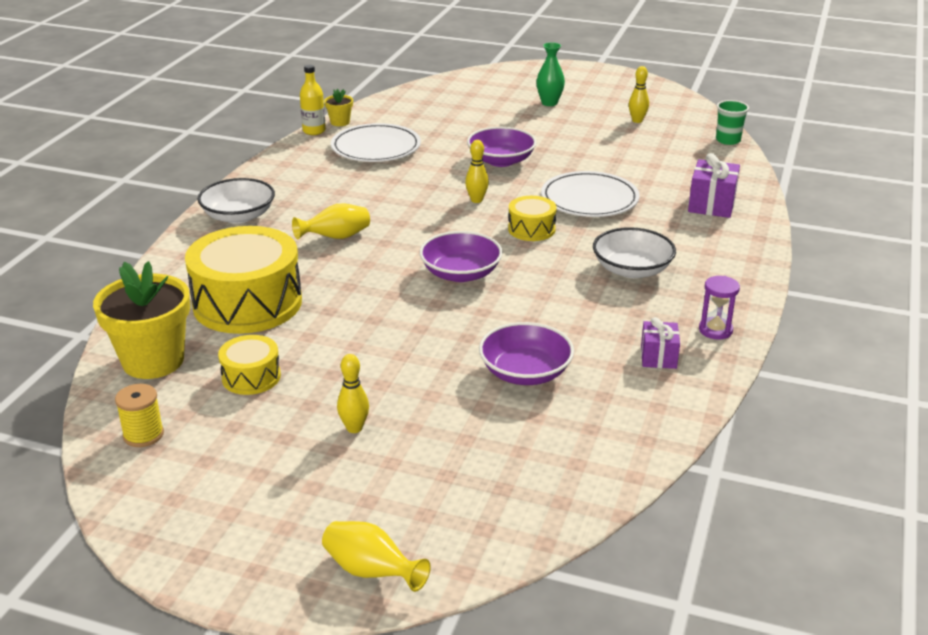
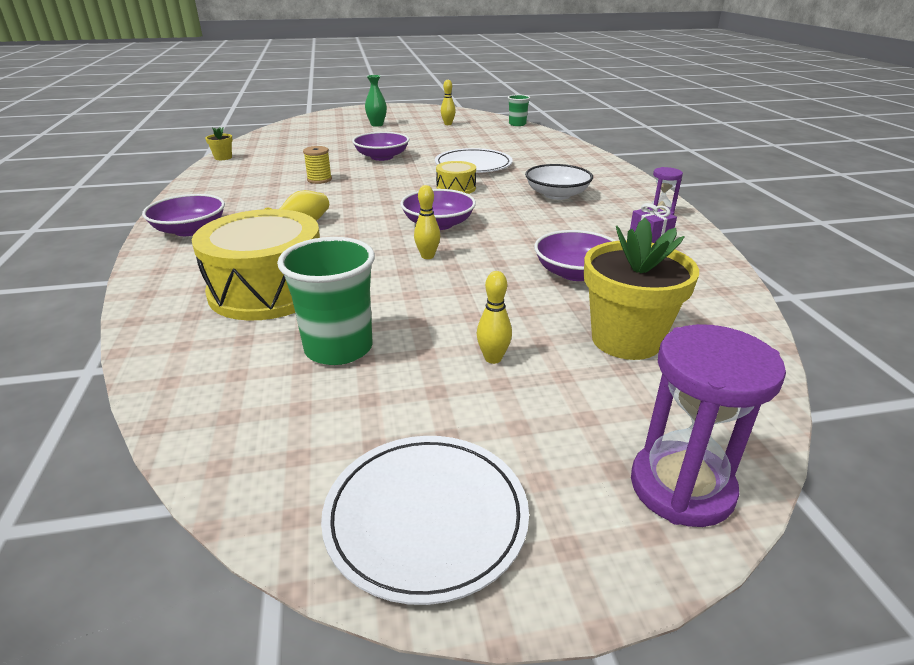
camera: 30 degrees left, 0 degrees up
yellow flower pot [93,261,190,379] -> yellow flower pot moved to [584,218,699,360]
yellow spool [115,384,164,447] -> yellow spool moved to [303,146,332,184]
white bowl [197,178,275,224] -> purple bowl [142,194,225,236]
yellow drum [218,335,281,395] -> green cup [277,237,375,365]
yellow bottle [300,65,326,135] -> none
yellow vase [322,521,431,592] -> purple hourglass [631,324,786,527]
white plate [331,123,421,162] -> white plate moved to [321,436,529,605]
yellow bowling pin [465,140,489,203] -> yellow bowling pin moved to [414,185,440,259]
purple gift [688,153,740,218] -> none

